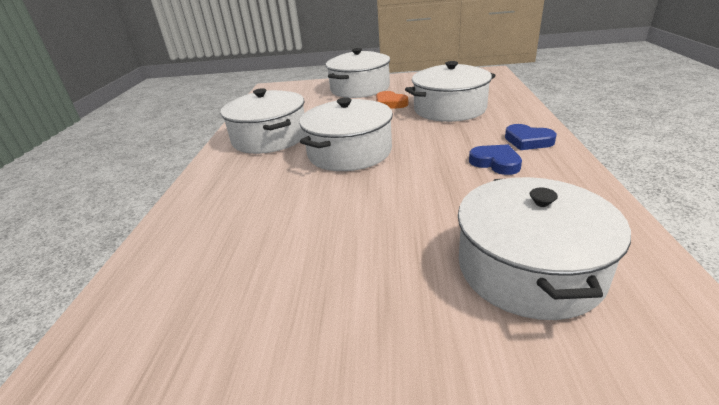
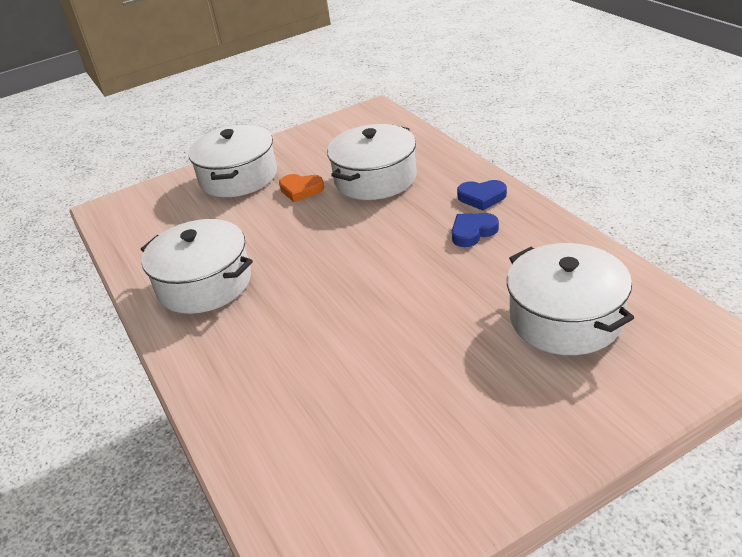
camera: 30 degrees left, 5 degrees up
white pot [299,97,393,171] -> none
blue heart [469,144,522,175] -> blue heart turned 45 degrees counterclockwise [452,213,499,247]

